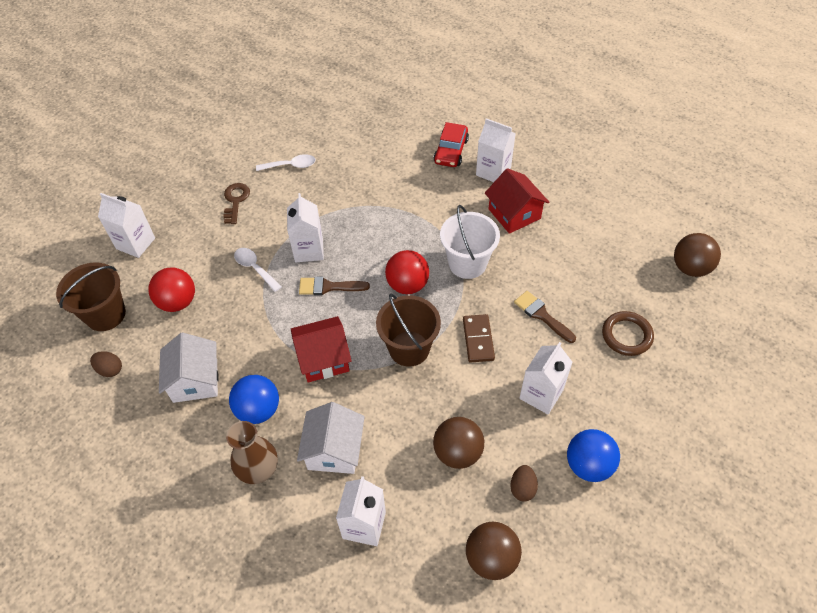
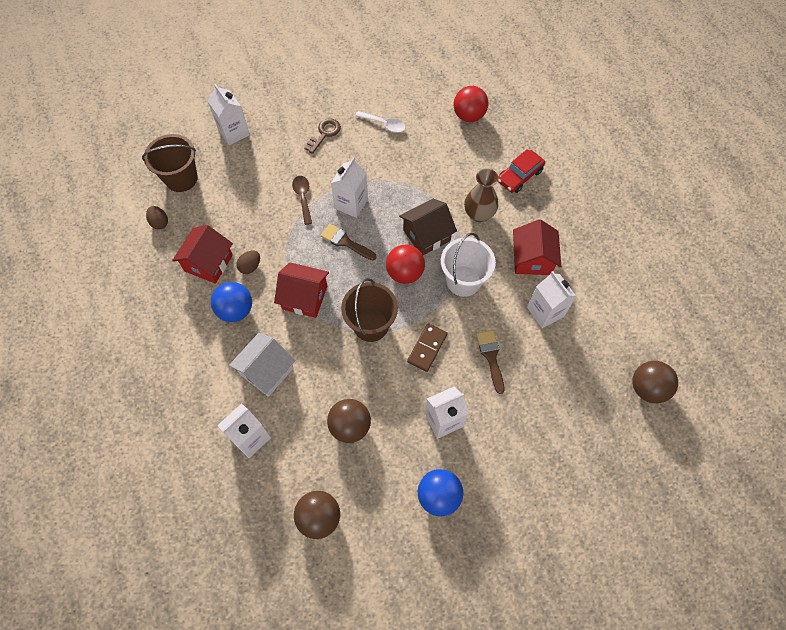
camera: 30 degrees right, 10 degrees up
red ball [148,267,195,312] -> red ball moved to [454,86,488,122]
white house [159,332,219,403] -> red house [172,225,233,284]
brown vase [226,421,278,484] -> brown vase moved to [464,168,498,222]
white spoon [234,248,282,292] -> brown spoon [292,176,312,225]
white carton [476,118,516,182] -> white carton moved to [527,271,577,328]
brown egg [510,465,538,502] -> brown egg moved to [236,250,260,274]
brown ring [602,311,654,356] -> none
none -> brown house [399,199,457,255]

